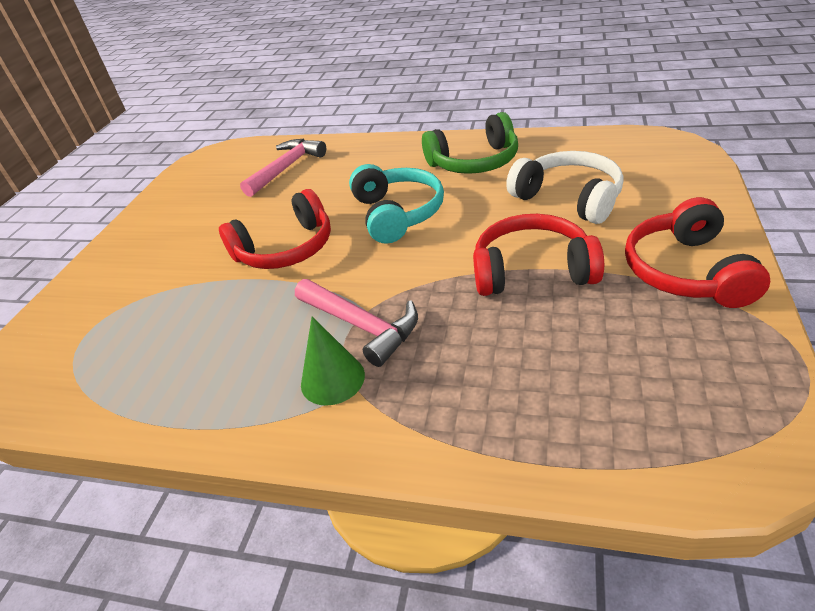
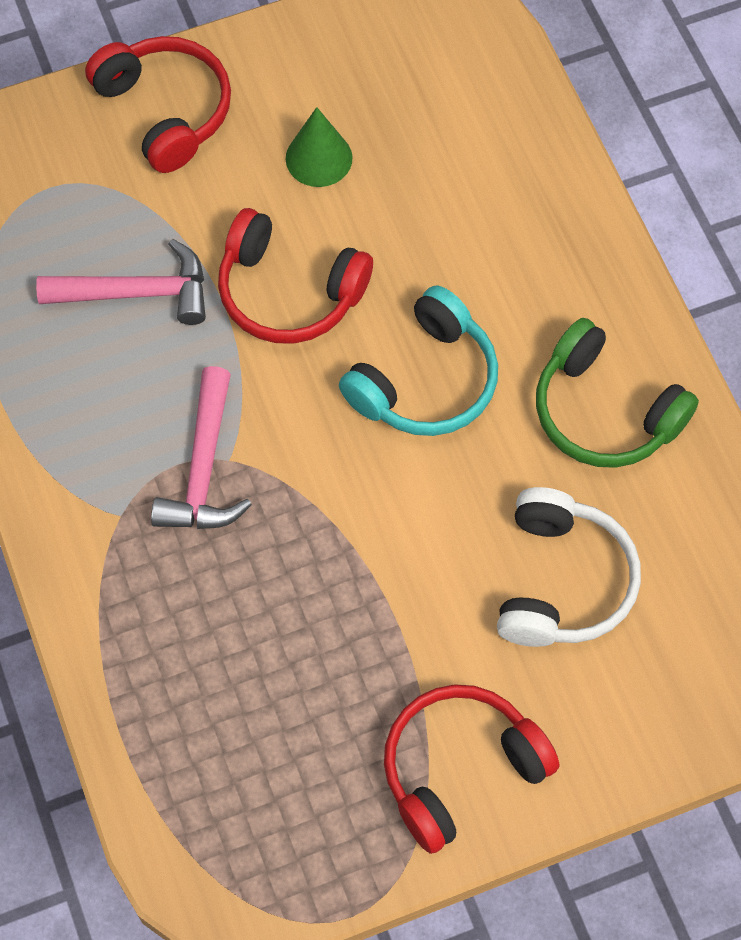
camera: 50 degrees right, 25 degrees up
pink hammer [240,139,326,197] -> pink hammer moved to [36,239,206,325]
green cone [301,317,365,406] -> green cone moved to [286,107,353,187]
red headphones [473,214,604,296] -> red headphones moved to [85,36,231,173]

